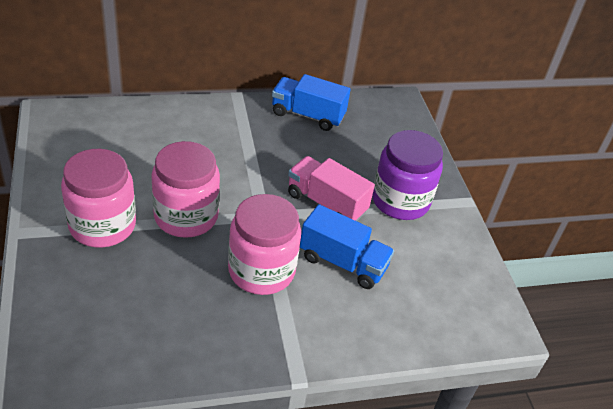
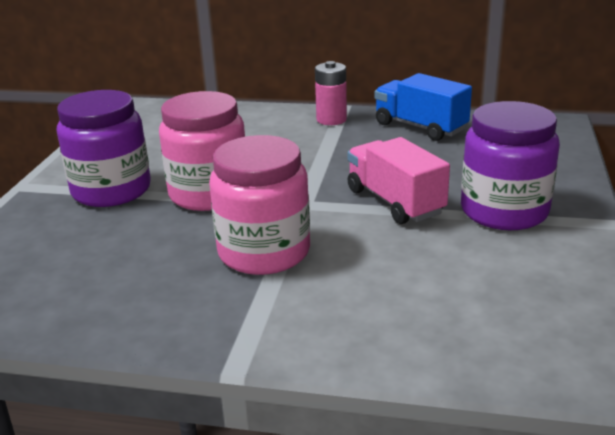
camera: 30 degrees right, 15 degrees down
pink jar [61,149,136,247] -> purple jar [57,90,151,207]
blue truck [300,204,394,289] -> none
none -> pink battery [315,61,347,125]

